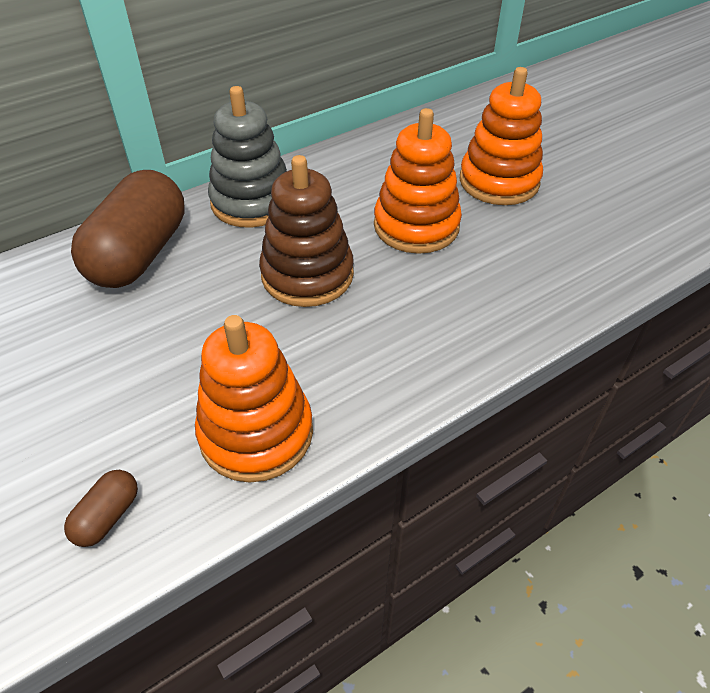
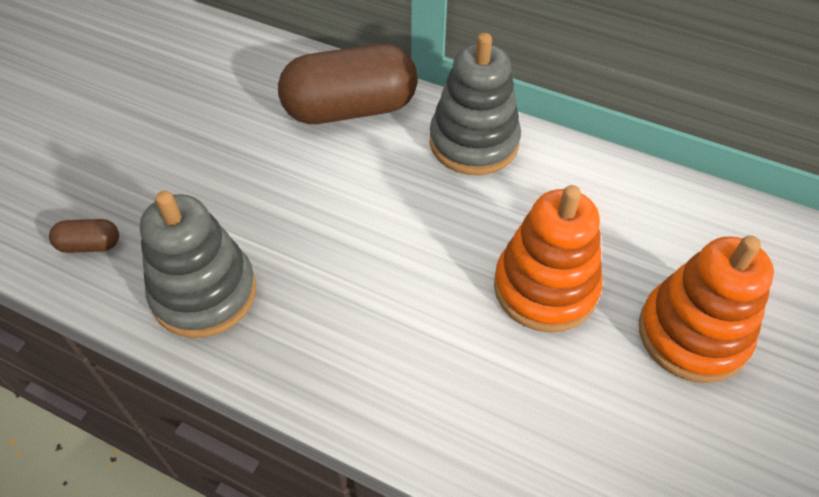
camera: 60 degrees right, 5 degrees up
orange stacking toy [195,315,313,483] -> grey stacking toy [140,191,256,338]
brown stacking toy [259,155,354,307] -> none

